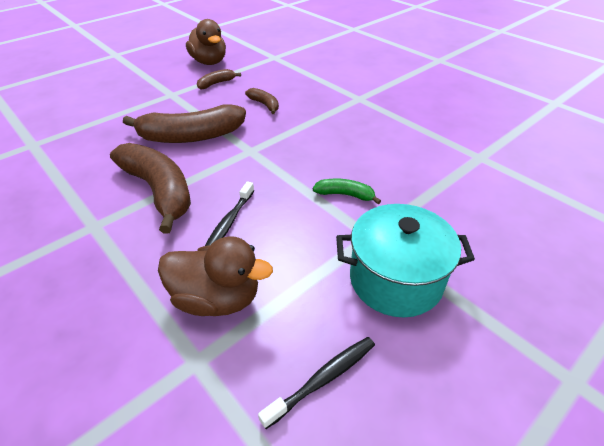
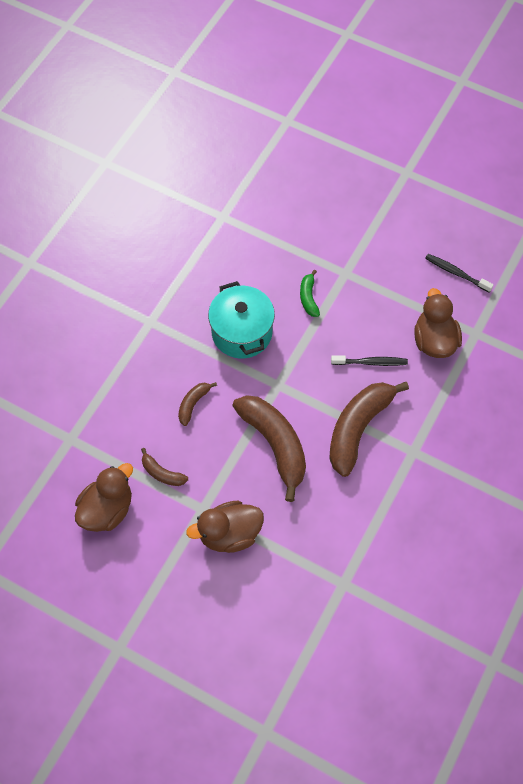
camera: 110 degrees left, 20 degrees up
turquoise pot [336,204,475,317] -> turquoise pot moved to [208,281,275,359]
none -> brown duck [186,501,264,553]

